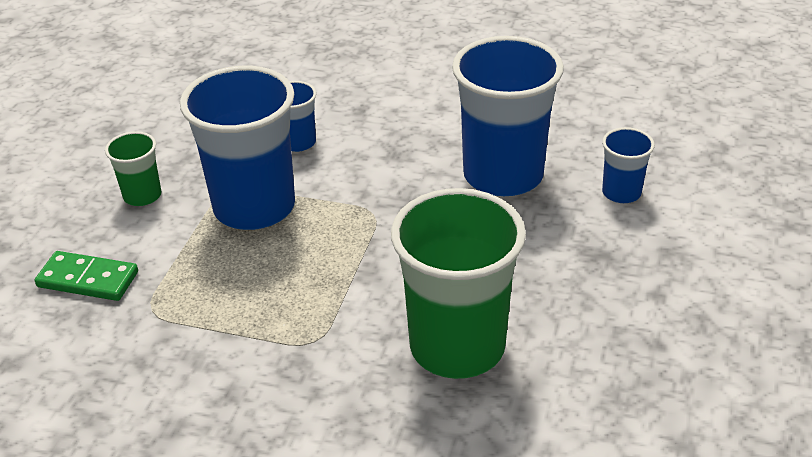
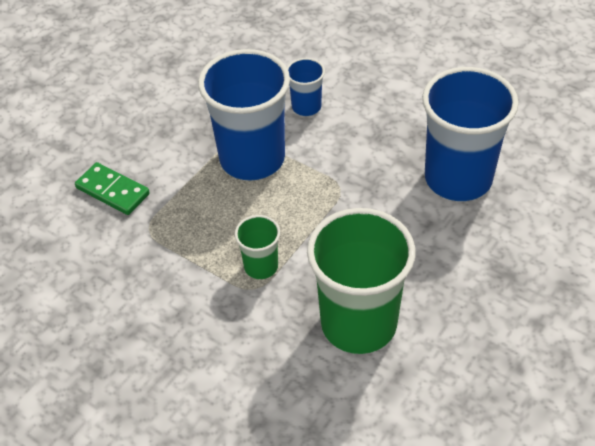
camera: 20 degrees right, 10 degrees up
green cup [105,131,162,206] -> green cup moved to [235,215,280,279]
blue cup [602,127,655,203] -> none

